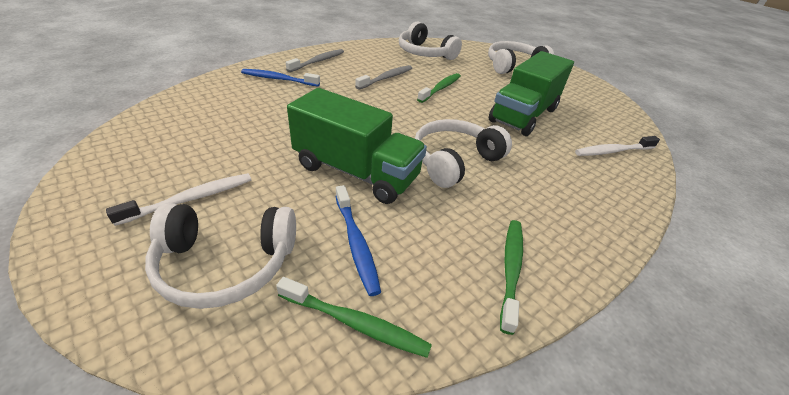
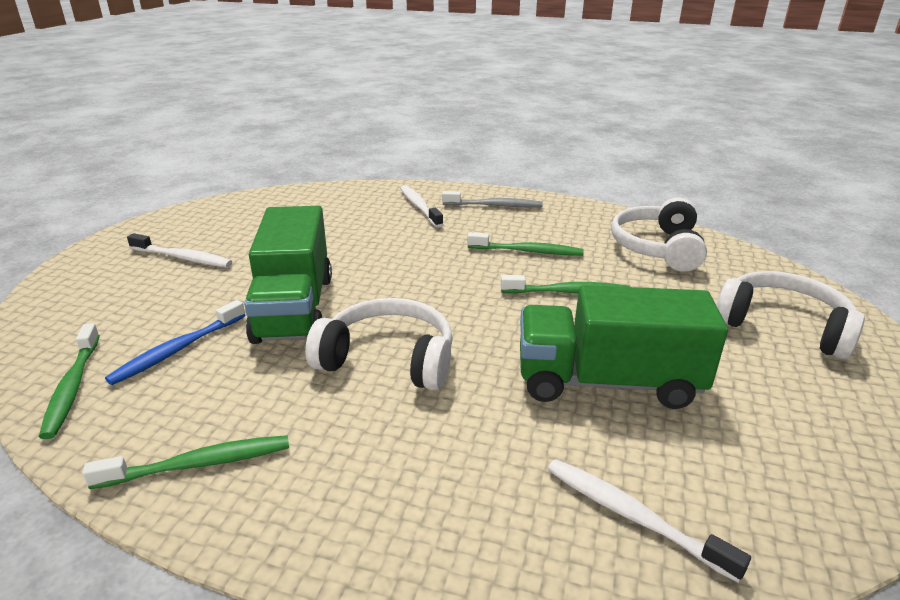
camera: 60 degrees right, 10 degrees down
white headphones [145,203,296,309] -> none
blue toothbrush [241,69,320,87] -> white toothbrush [400,185,443,228]
grey toothbrush [355,65,412,90] -> green toothbrush [467,232,584,256]

